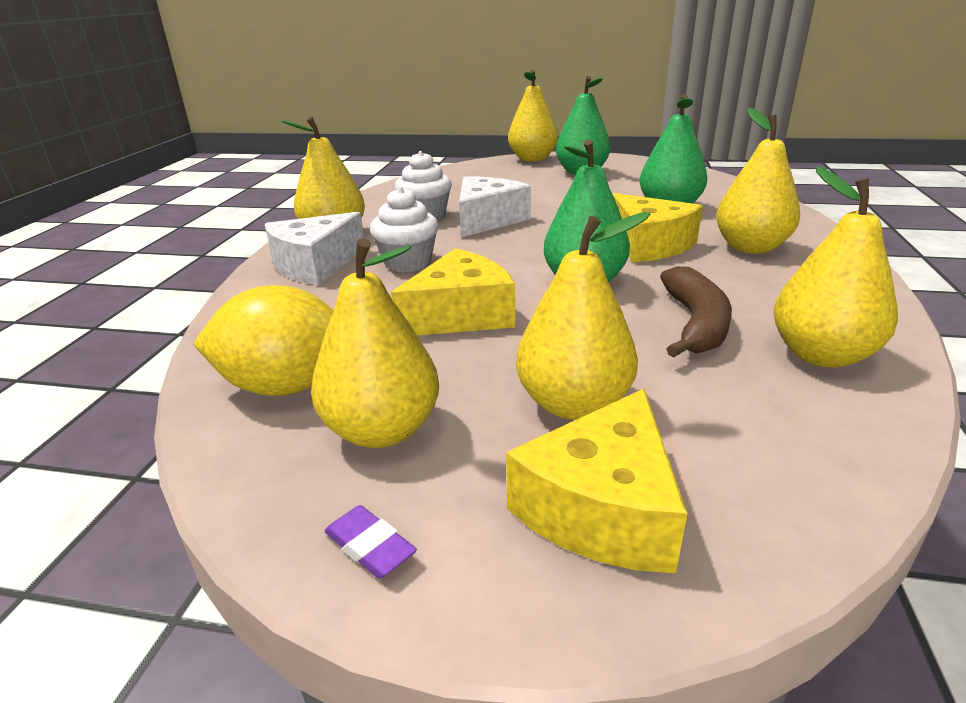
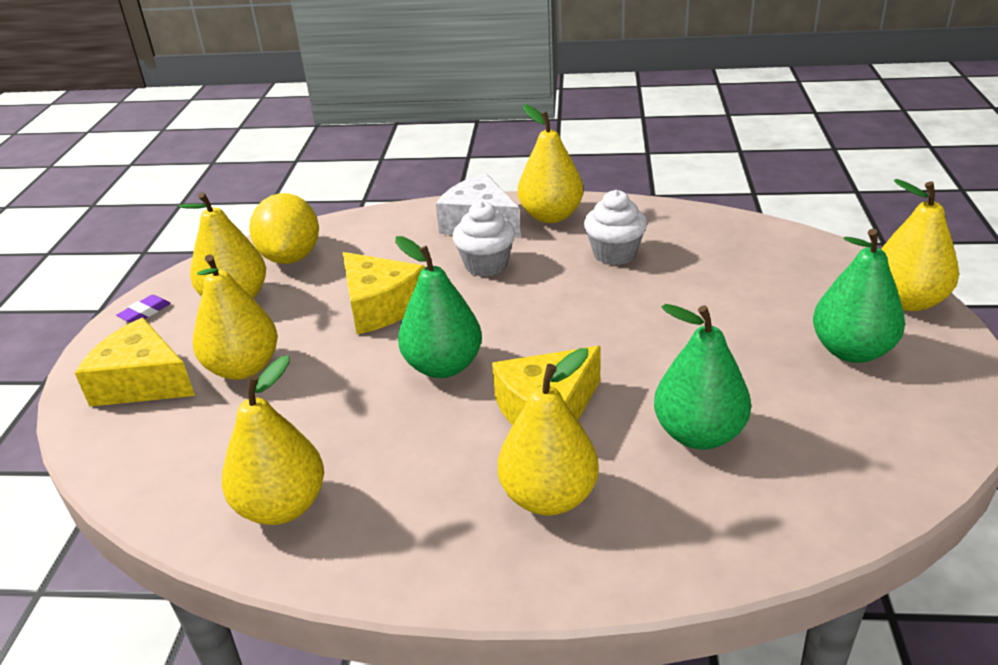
camera: 85 degrees right, 5 degrees up
white cheese [459,177,531,237] -> none
brown banana [660,266,732,358] -> none

